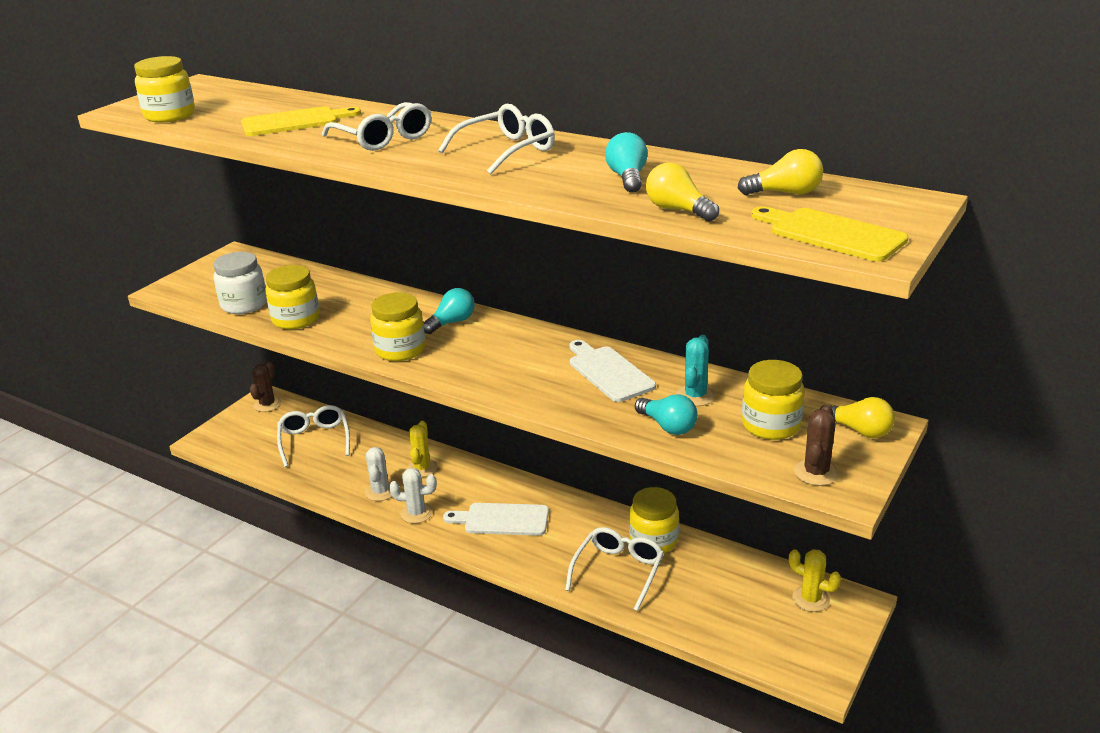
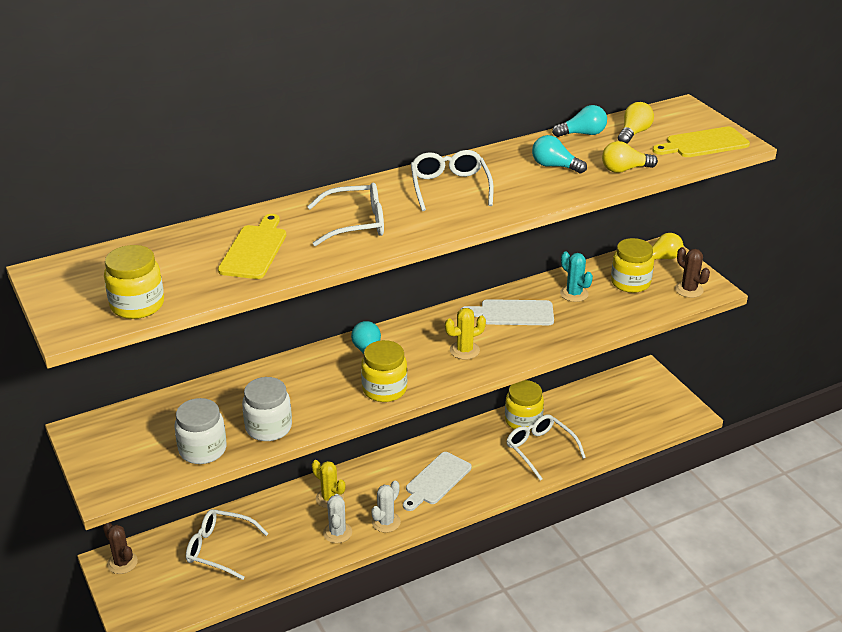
camera: 60 degrees left, 5 degrees up
yellow jar [265,265,320,329] -> white jar [242,377,292,441]
white cactus [365,447,392,501] -> white cactus turned 60 degrees clockwise [323,494,352,543]
turquoise light bulb [635,394,697,435] -> turquoise light bulb moved to [552,105,607,137]
yellow cactus [789,549,841,612] -> yellow cactus moved to [445,308,486,360]

